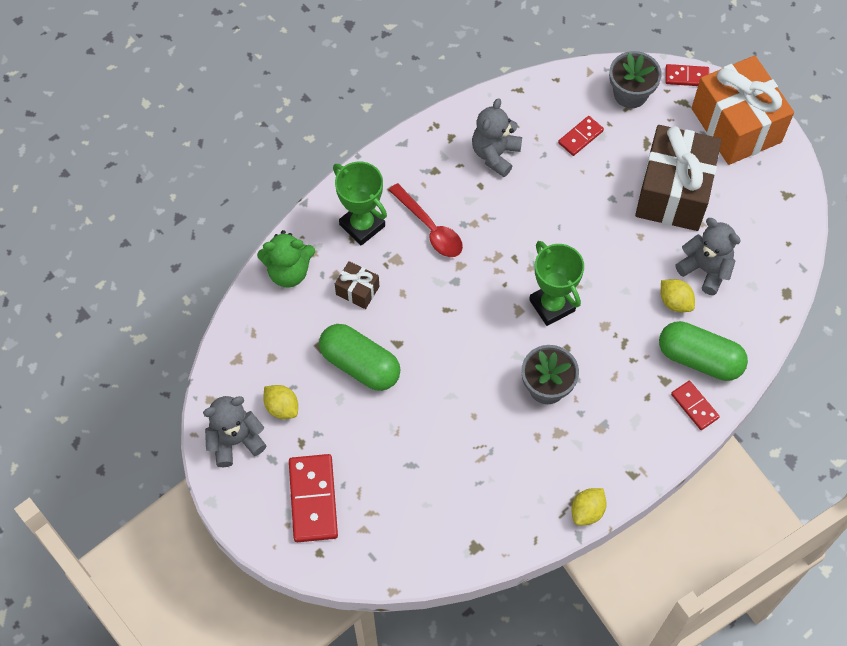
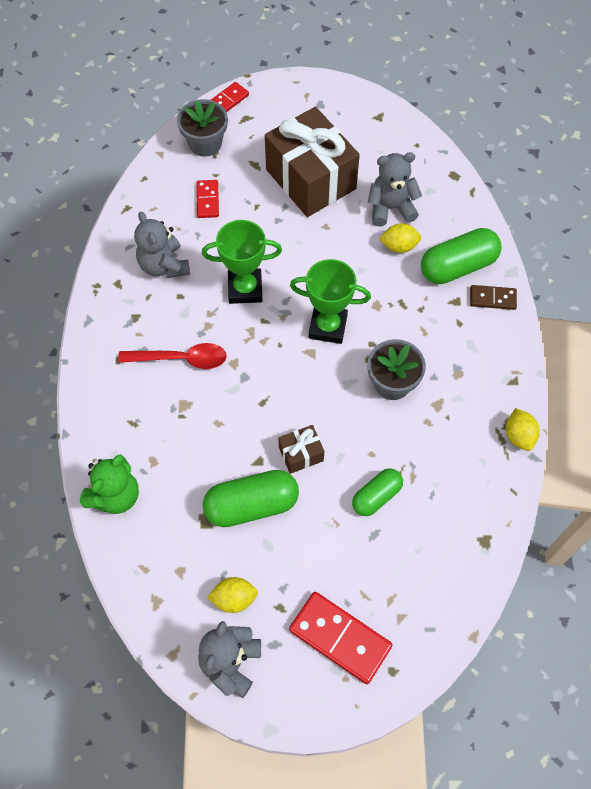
camera: 50 degrees left, 0 degrees up
green trophy [333,162,387,246] -> green trophy moved to [202,220,282,304]
brown gift [335,261,379,309] -> brown gift moved to [278,425,324,474]
red domino [671,381,720,430] -> brown domino [470,285,517,310]
orange gift [691,56,794,165] -> none
none -> green capsule [352,468,403,516]

